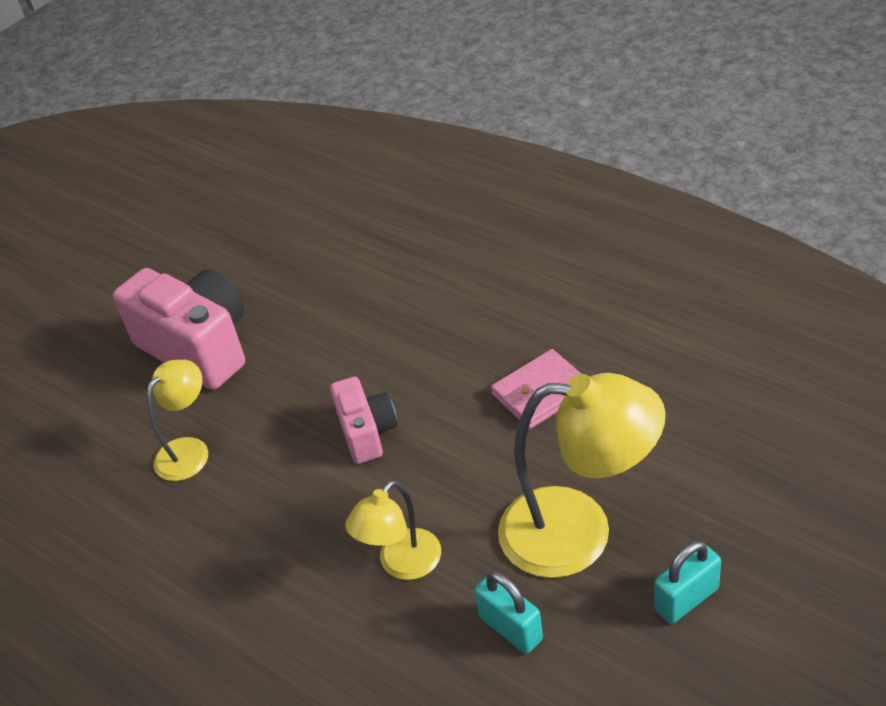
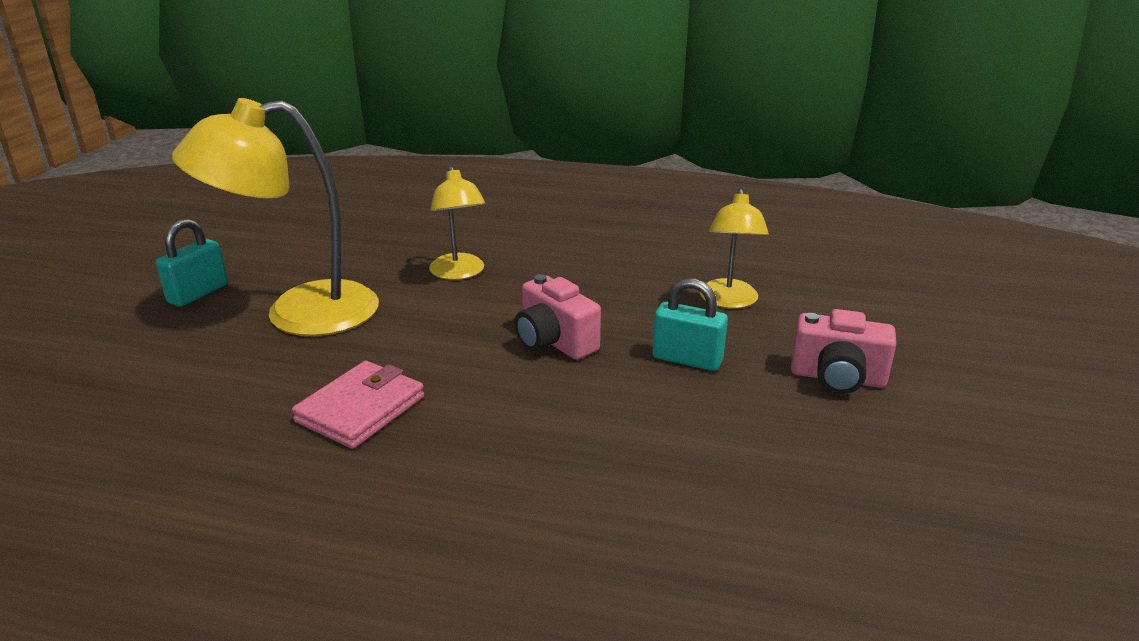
camera: 150 degrees right, 15 degrees down
pink camera [113,268,245,390] -> pink camera [791,309,897,394], size x0.56
yellow lamp [345,480,441,580] -> yellow lamp turned 150 degrees clockwise [429,166,486,280]
turquoise padlock [474,571,543,654] -> turquoise padlock moved to [652,278,728,371]

